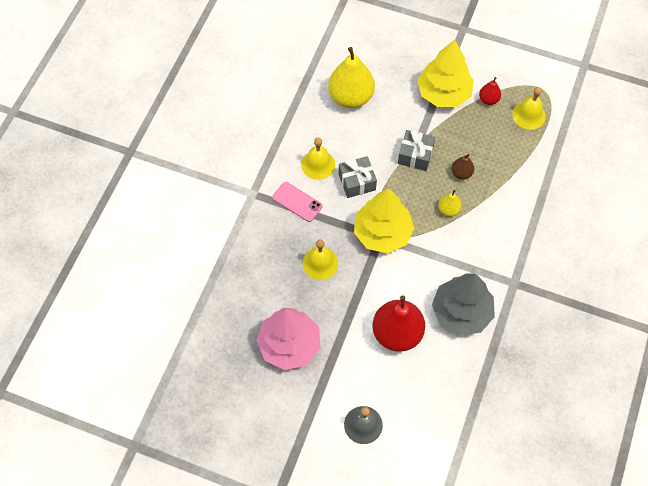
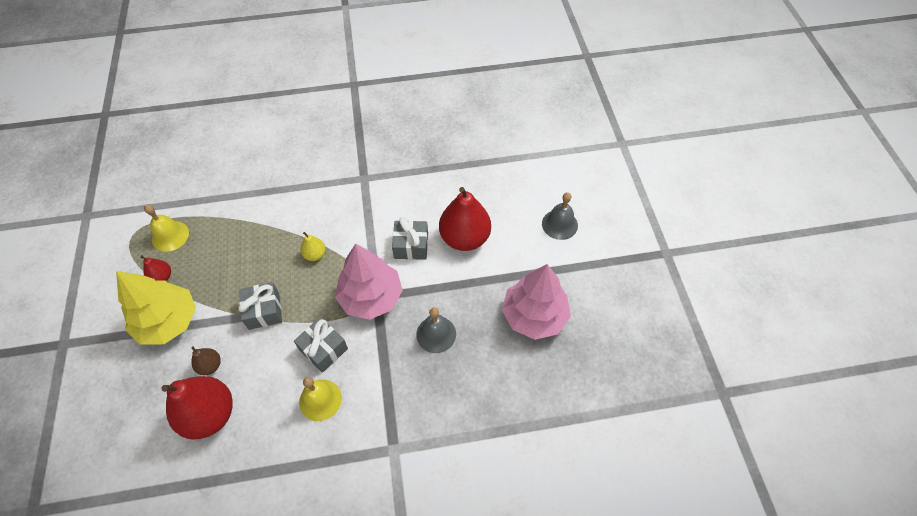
camera: 120 degrees left, 5 degrees down
pink phone [272,182,322,222] -> none
yellow bell [303,239,338,280] -> grey bell [416,307,456,353]
yellow pear [328,47,375,108] -> red pear [161,376,233,440]
yellow tree [354,188,415,253] -> pink tree [335,244,403,320]
grey tree [432,273,495,336] -> none
brown pear [452,154,474,180] -> brown pear moved to [191,346,221,375]
none -> grey gift [392,217,428,260]

